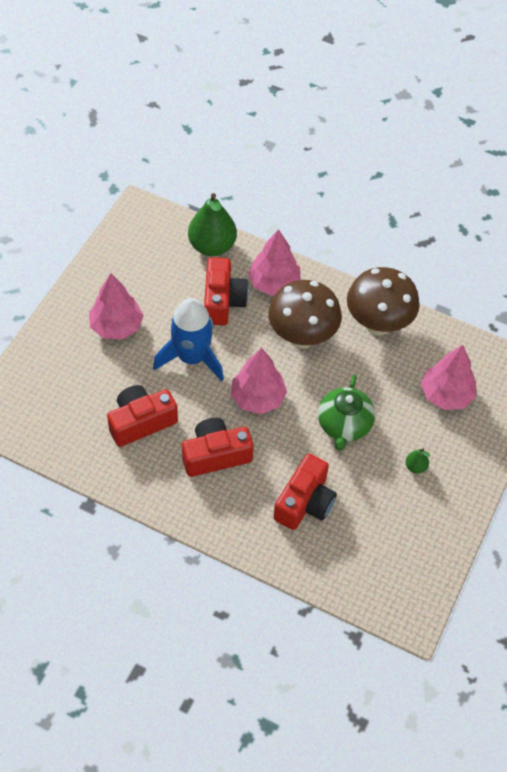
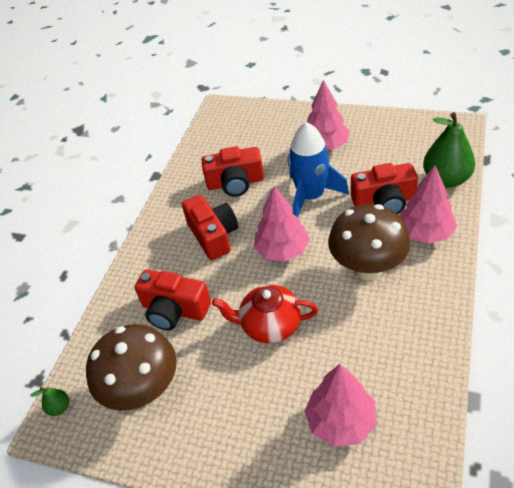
camera: 90 degrees right, 10 degrees down
red camera [107,385,178,447] -> red camera turned 120 degrees clockwise [202,146,264,197]
green teapot [318,375,375,451] -> red teapot [212,285,318,343]
brown mushroom [347,267,420,335] -> brown mushroom moved to [86,324,177,411]
green pear [405,448,430,474] -> green pear moved to [31,387,69,416]

